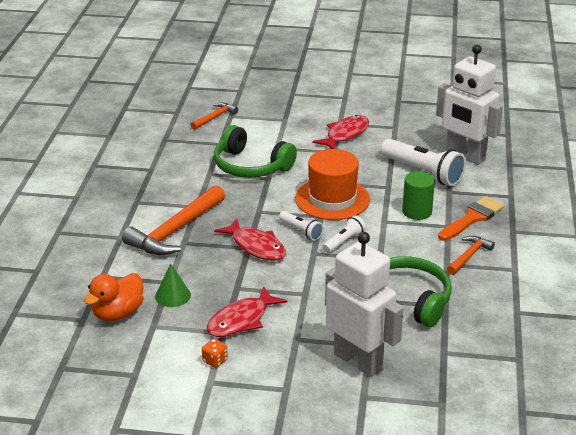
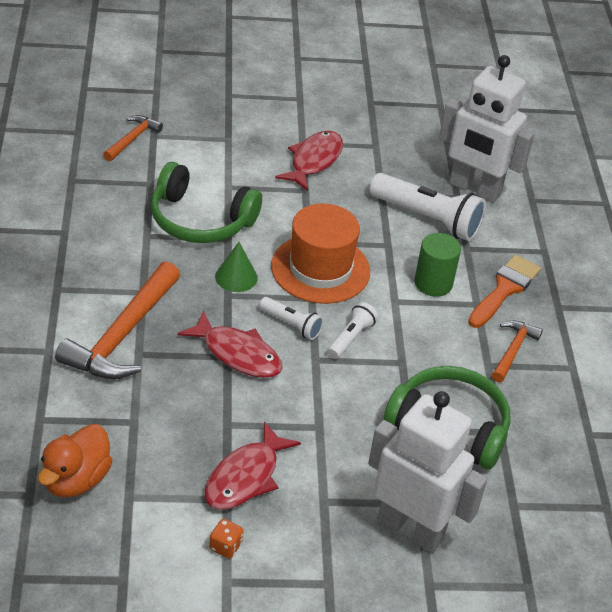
camera: 15 degrees left, 10 degrees up
green cone [155,264,191,307] -> green cone moved to [215,242,258,292]

